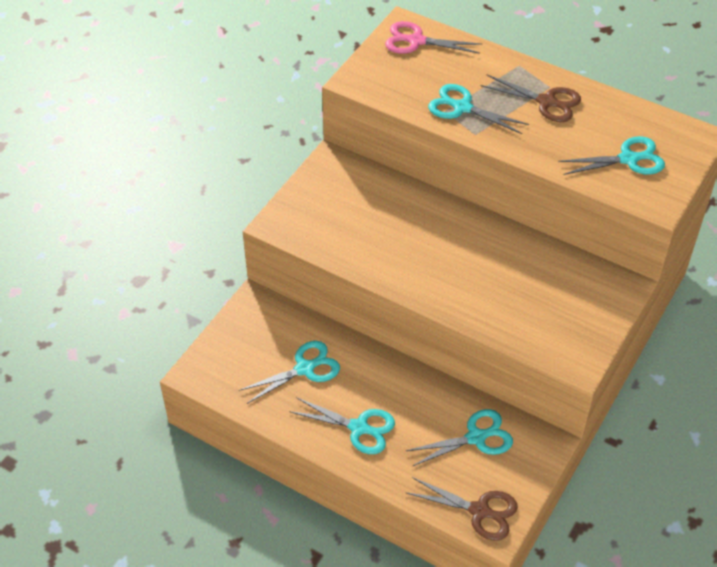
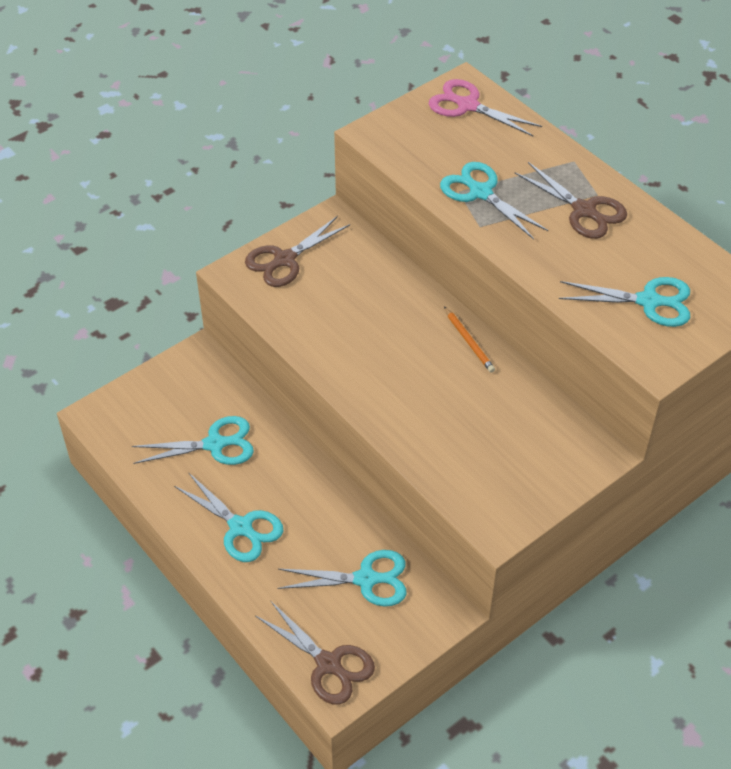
camera: 20 degrees right, 0 degrees up
none -> brown scissors [245,216,350,287]
none -> orange pencil [444,307,495,373]

